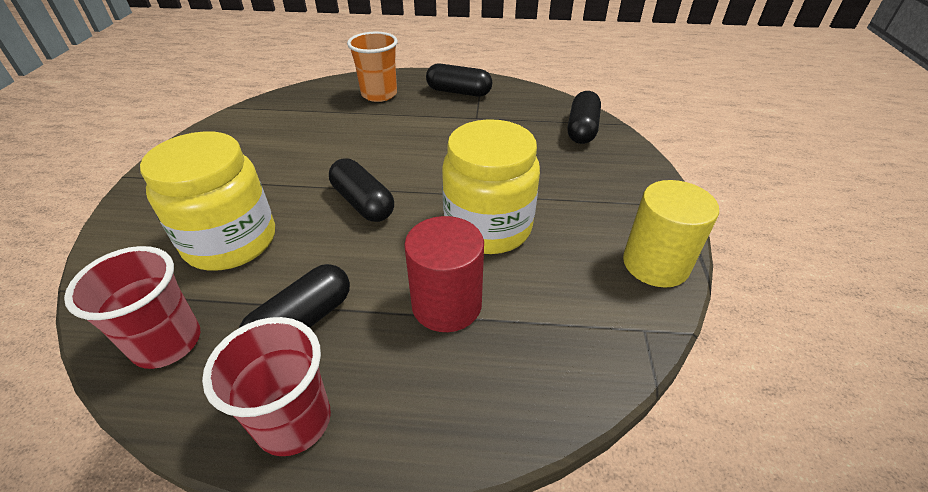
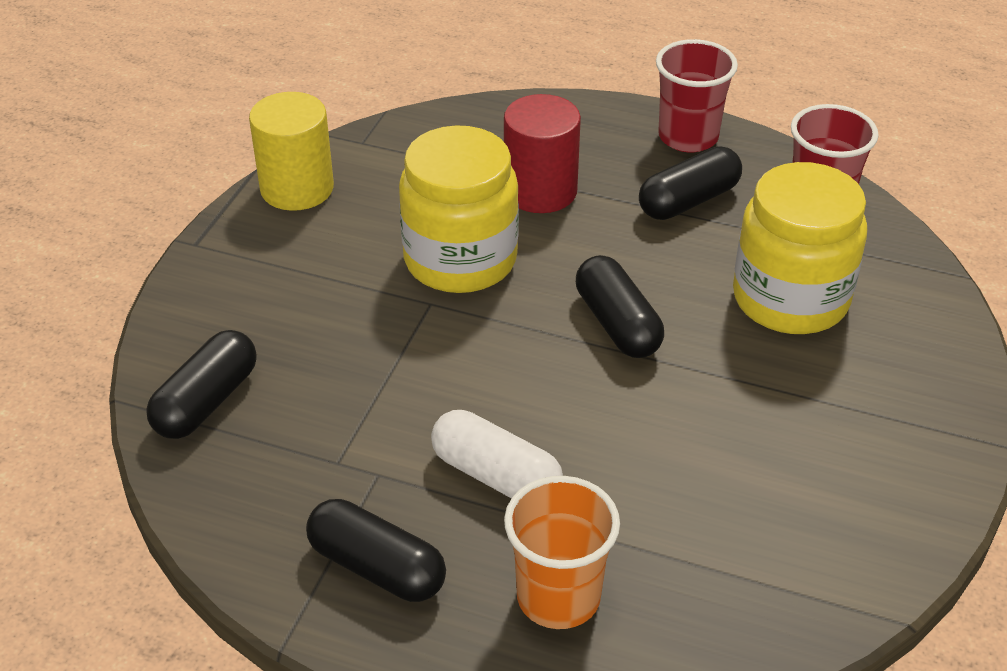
camera: 165 degrees left, 0 degrees up
none -> white capsule [431,410,563,499]

